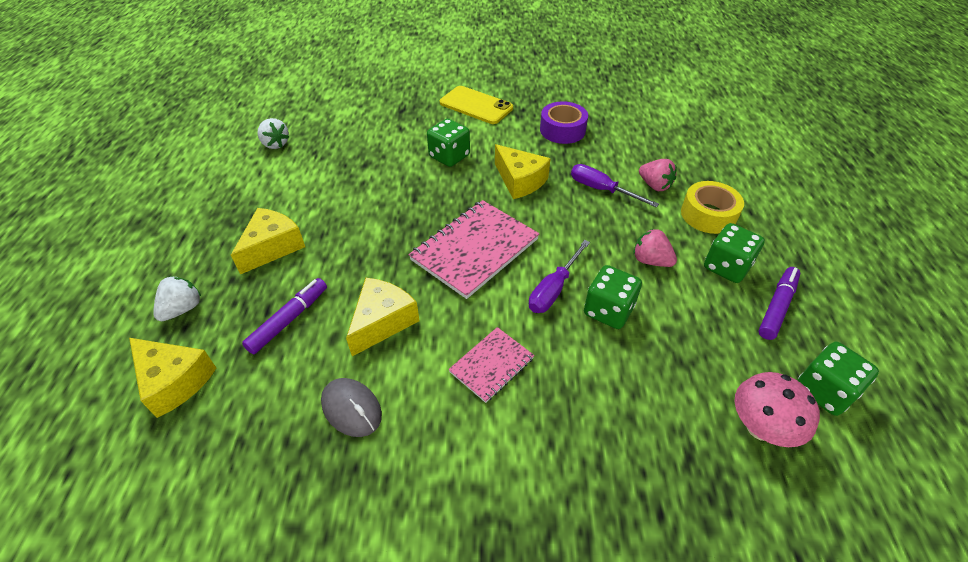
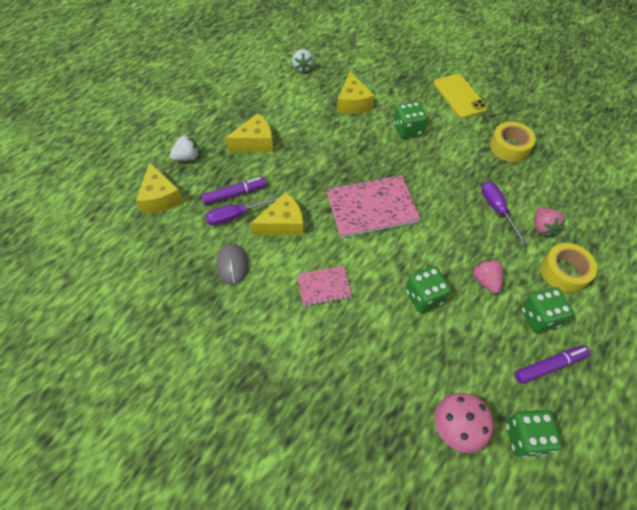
camera: 35 degrees right, 10 degrees up
yellow cheese [495,144,551,199] -> yellow cheese moved to [337,71,374,114]
purple screwdriver [529,240,590,313] -> purple screwdriver moved to [205,196,281,226]
purple tape [540,101,588,144] -> yellow tape [490,122,536,162]

